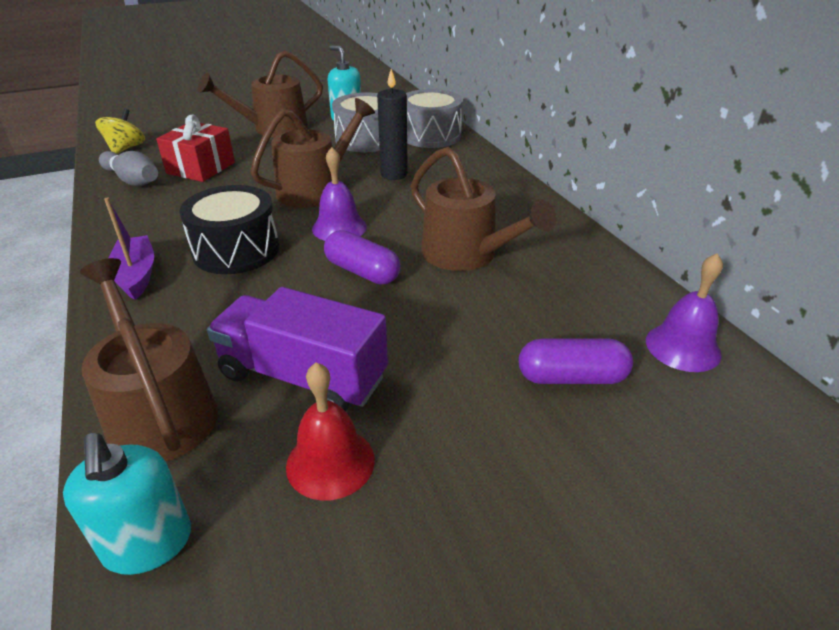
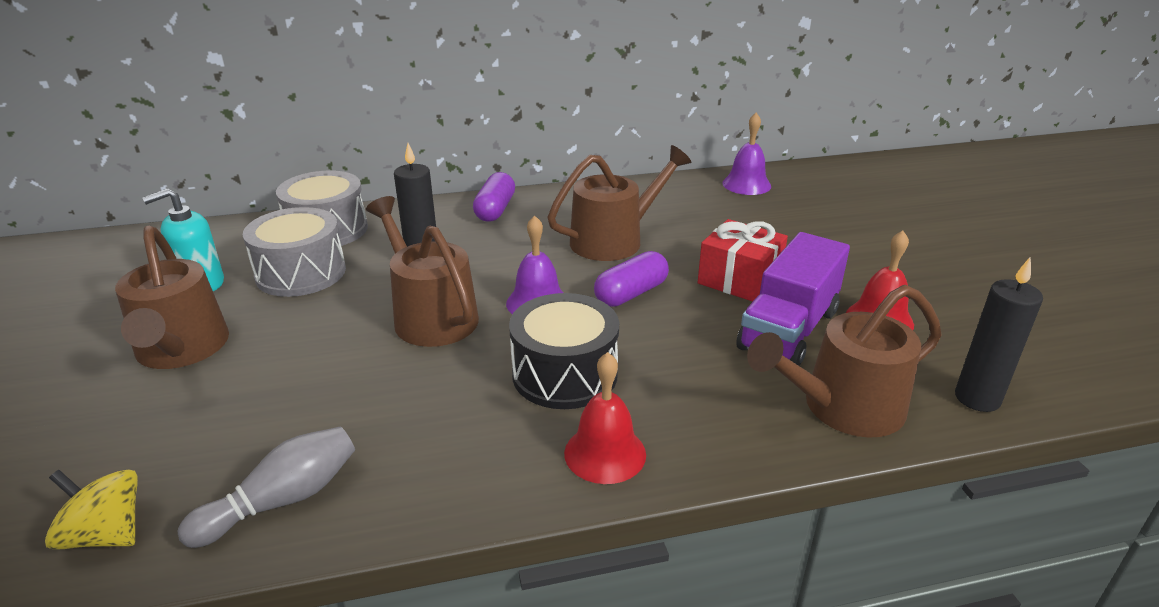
camera: 80 degrees left, 5 degrees down
turquoise soap dispenser [63,433,191,575] -> black candle [955,257,1043,412]
purple boat [104,198,154,300] -> red bell [564,352,646,484]
red gift [156,114,235,182] -> red gift moved to [698,219,788,302]
purple capsule [519,339,633,384] -> purple capsule moved to [473,172,515,222]

